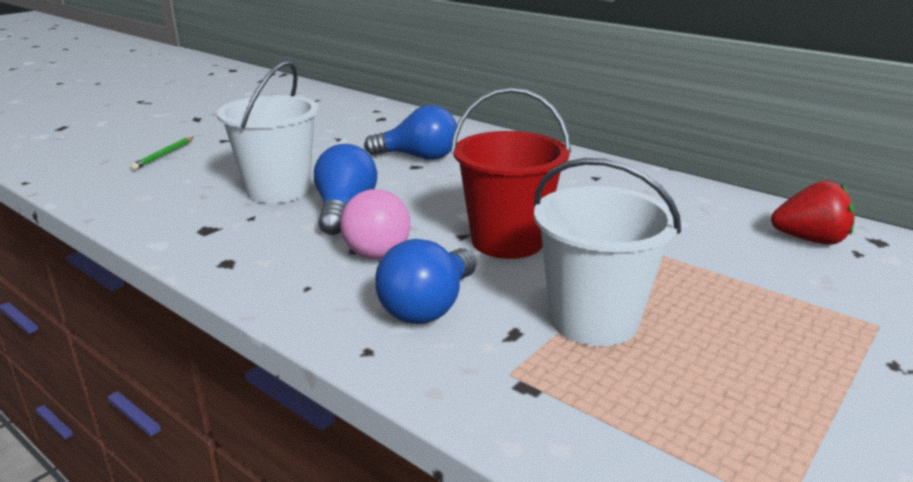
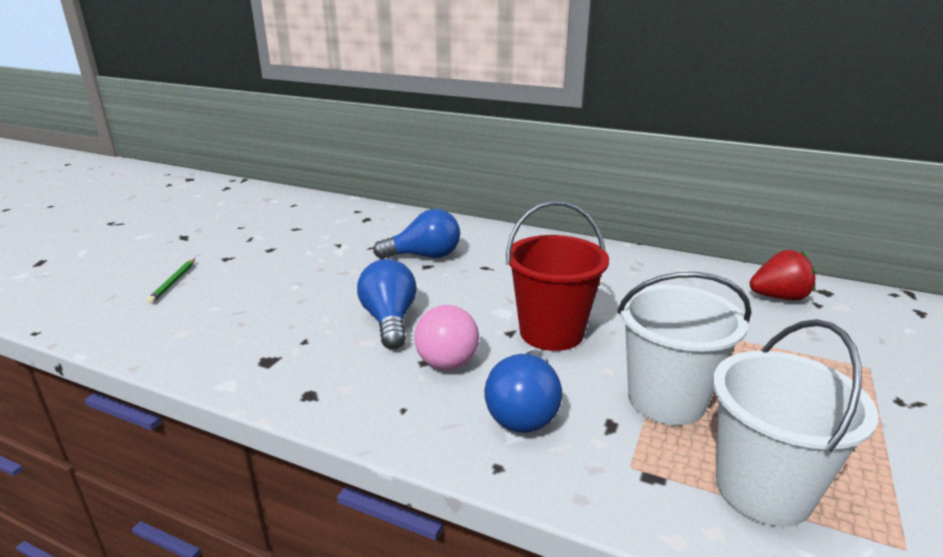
camera: 15 degrees left, 0 degrees up
white bucket [217,61,319,203] -> white bucket moved to [713,319,878,527]

